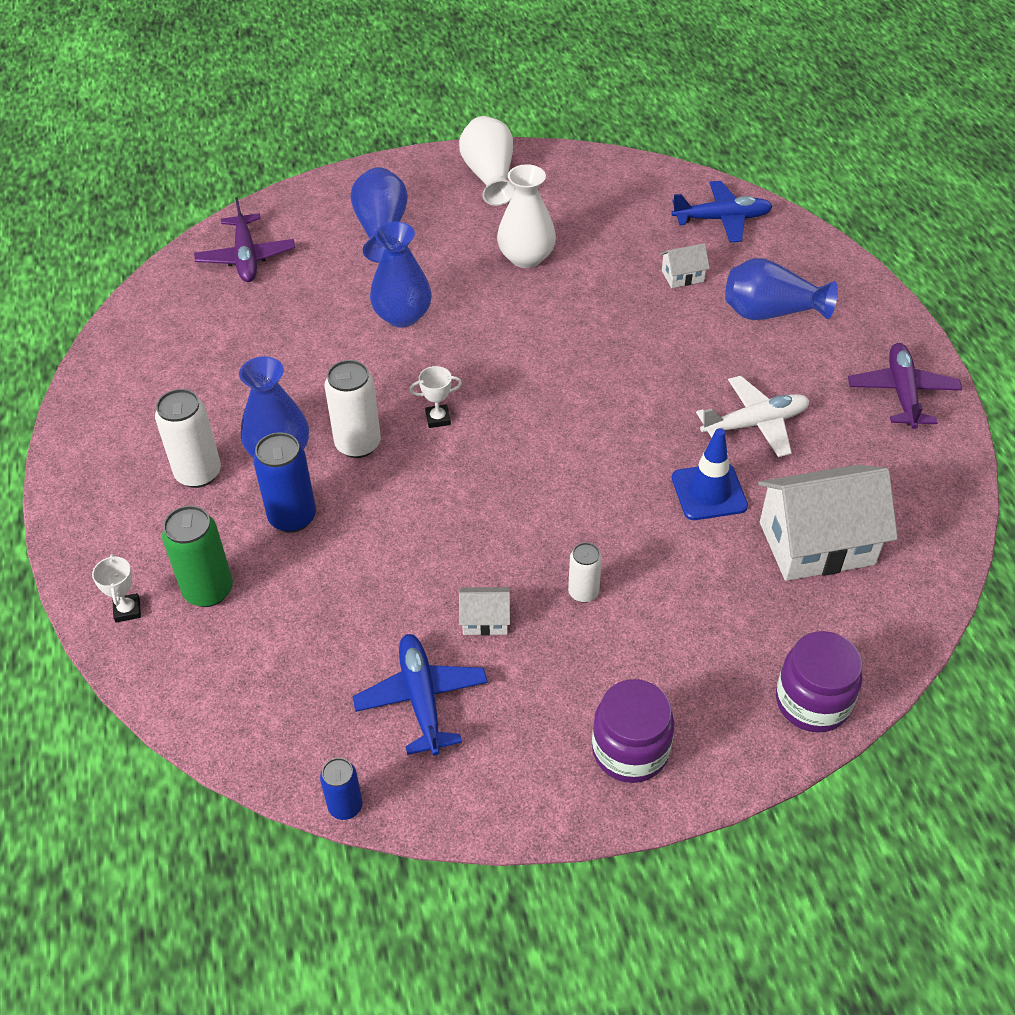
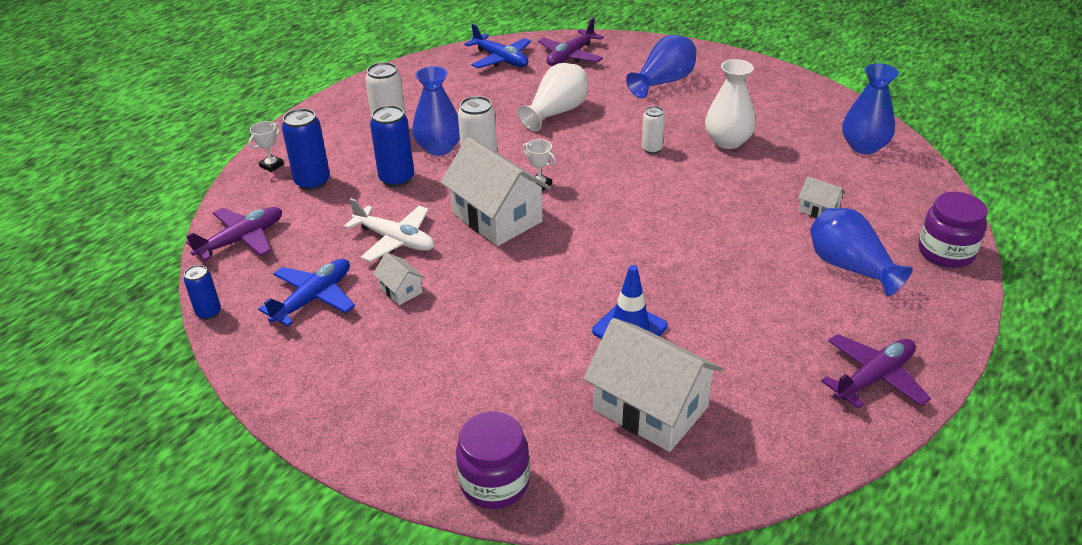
camera: 50 degrees right, 10 degrees down
green can [162,506,233,607] -> blue can [282,108,330,190]
blue vase [370,222,431,327] -> blue vase moved to [842,63,899,154]
white vase [459,116,516,206] -> white vase moved to [517,63,588,131]
white can [568,542,602,603] -> white can moved to [642,106,665,154]
purple jar [592,679,674,783] -> purple jar moved to [919,192,988,268]
blue plane [672,181,773,243] -> blue plane moved to [464,24,531,68]
white plane [696,376,810,457] -> white plane moved to [344,198,434,262]
none -> purple plane [186,207,282,261]
none -> white house [440,137,551,246]

